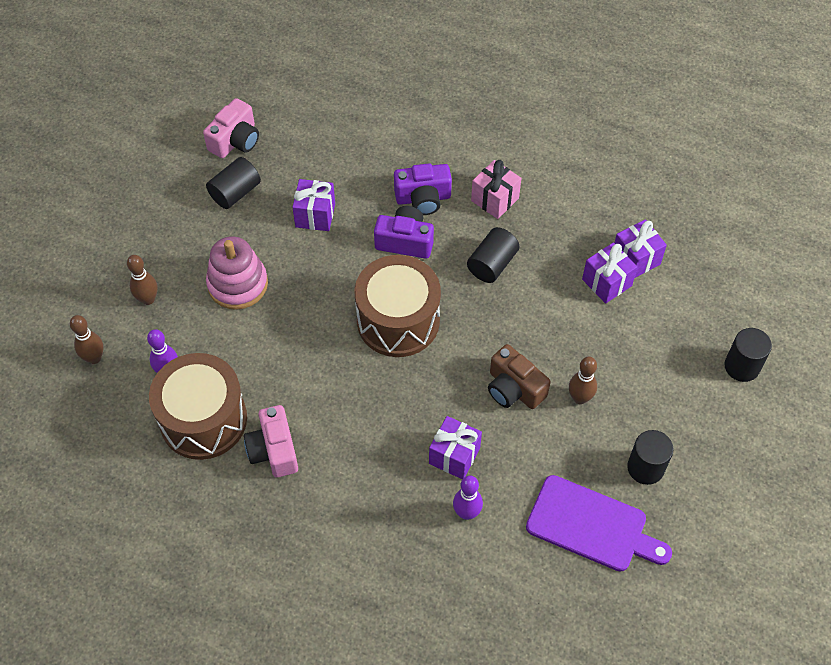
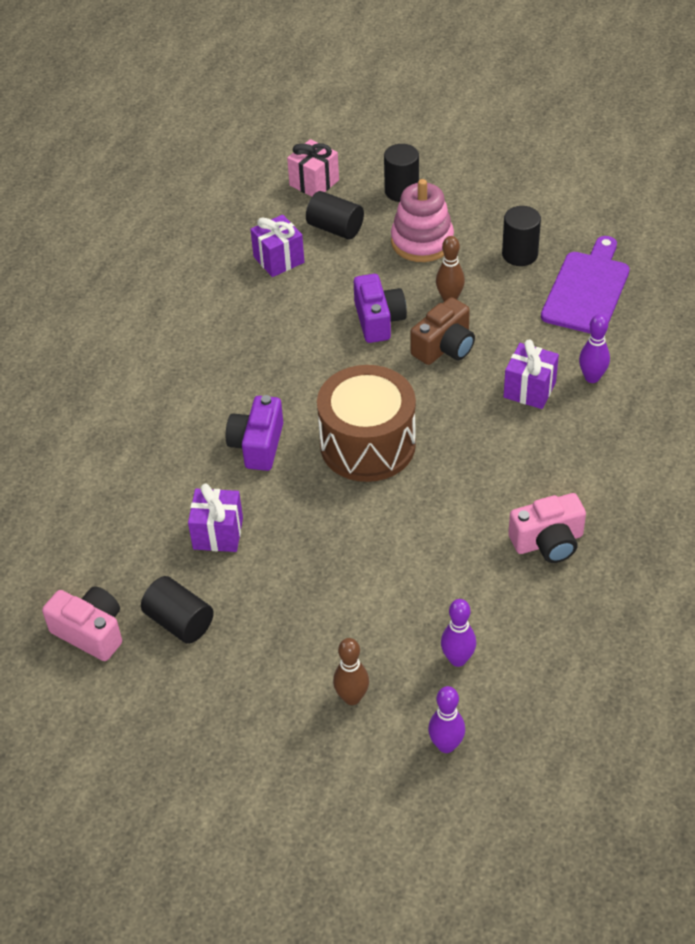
camera: 90 degrees left, 10 degrees down
brown bowling pin [70,315,104,364] -> purple bowling pin [428,686,465,753]
brown drum [149,353,247,460] -> none
pink stacking toy [206,236,268,310] -> pink stacking toy moved to [391,179,454,262]
purple camera [394,163,452,215] -> purple camera moved to [354,274,407,343]
black cylinder [467,227,519,283] -> black cylinder moved to [306,191,364,239]
pink gift [471,160,521,219] -> pink gift moved to [287,139,339,196]
purple gift [582,242,638,304] -> none

